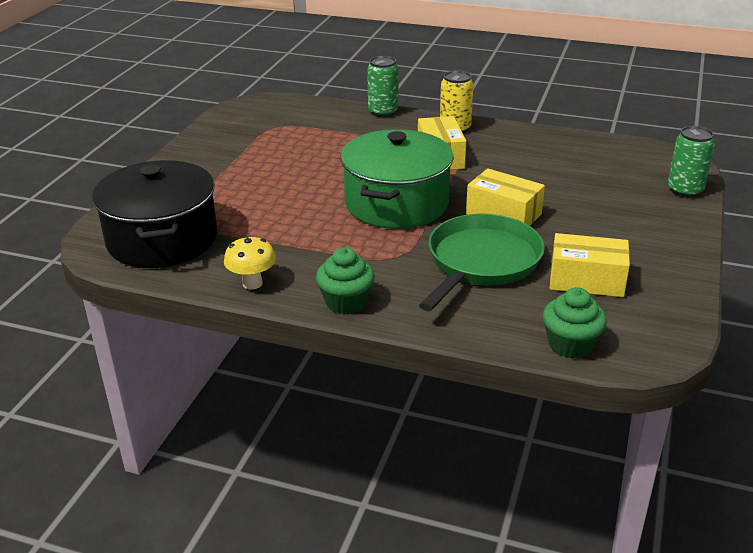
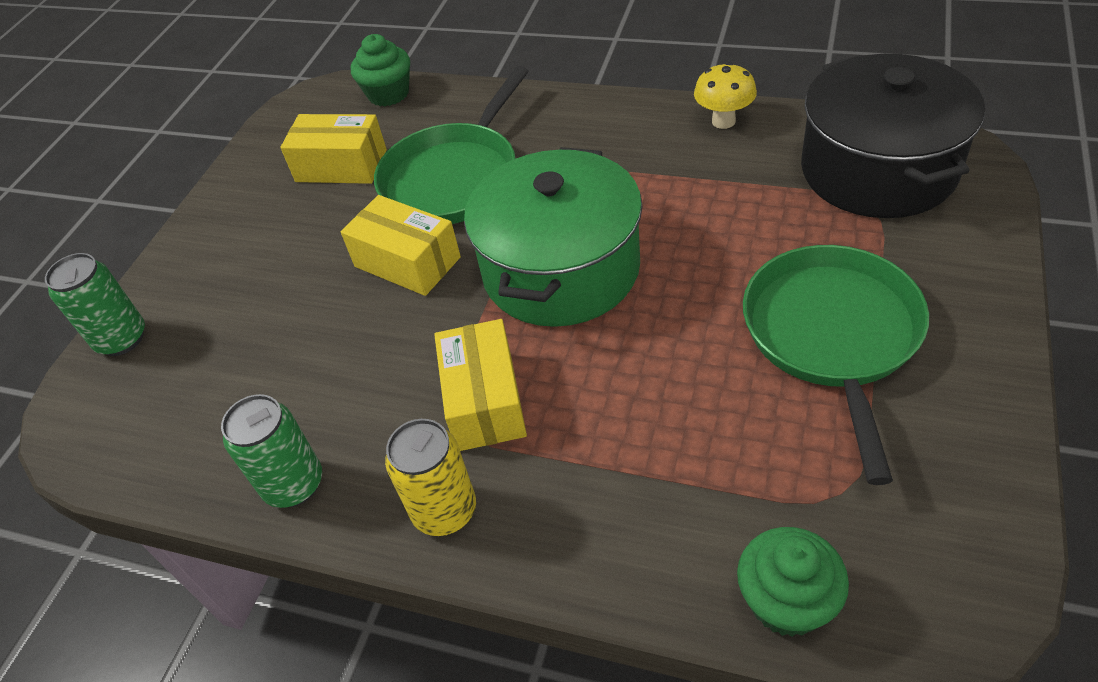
camera: 175 degrees left, 15 degrees up
green cupcake [316,247,375,315] -> green cupcake moved to [737,527,849,637]
green can [367,56,398,117] -> green can moved to [221,394,322,508]
none -> green pan [743,245,929,485]

